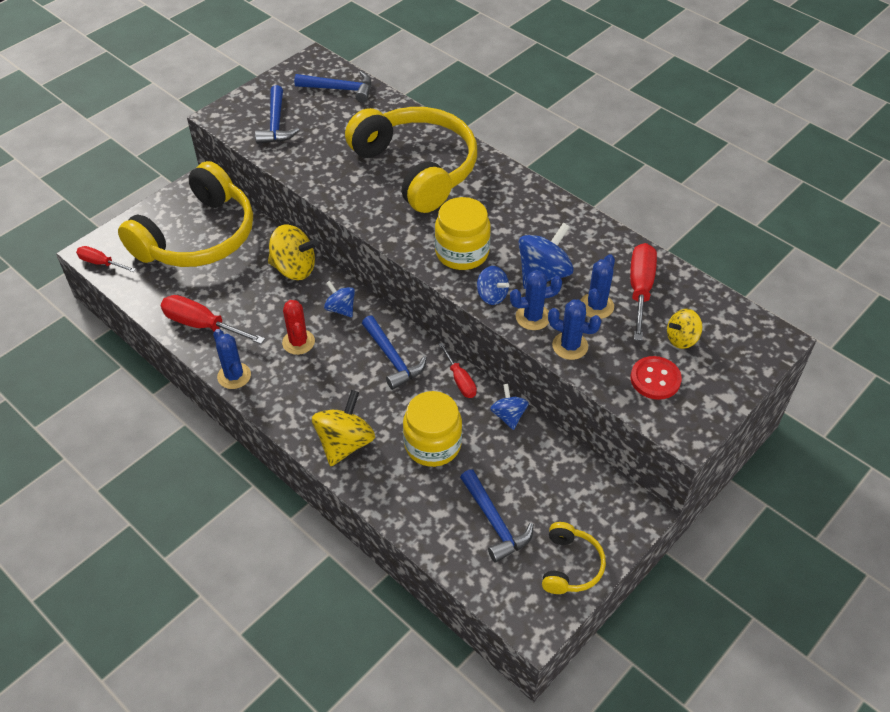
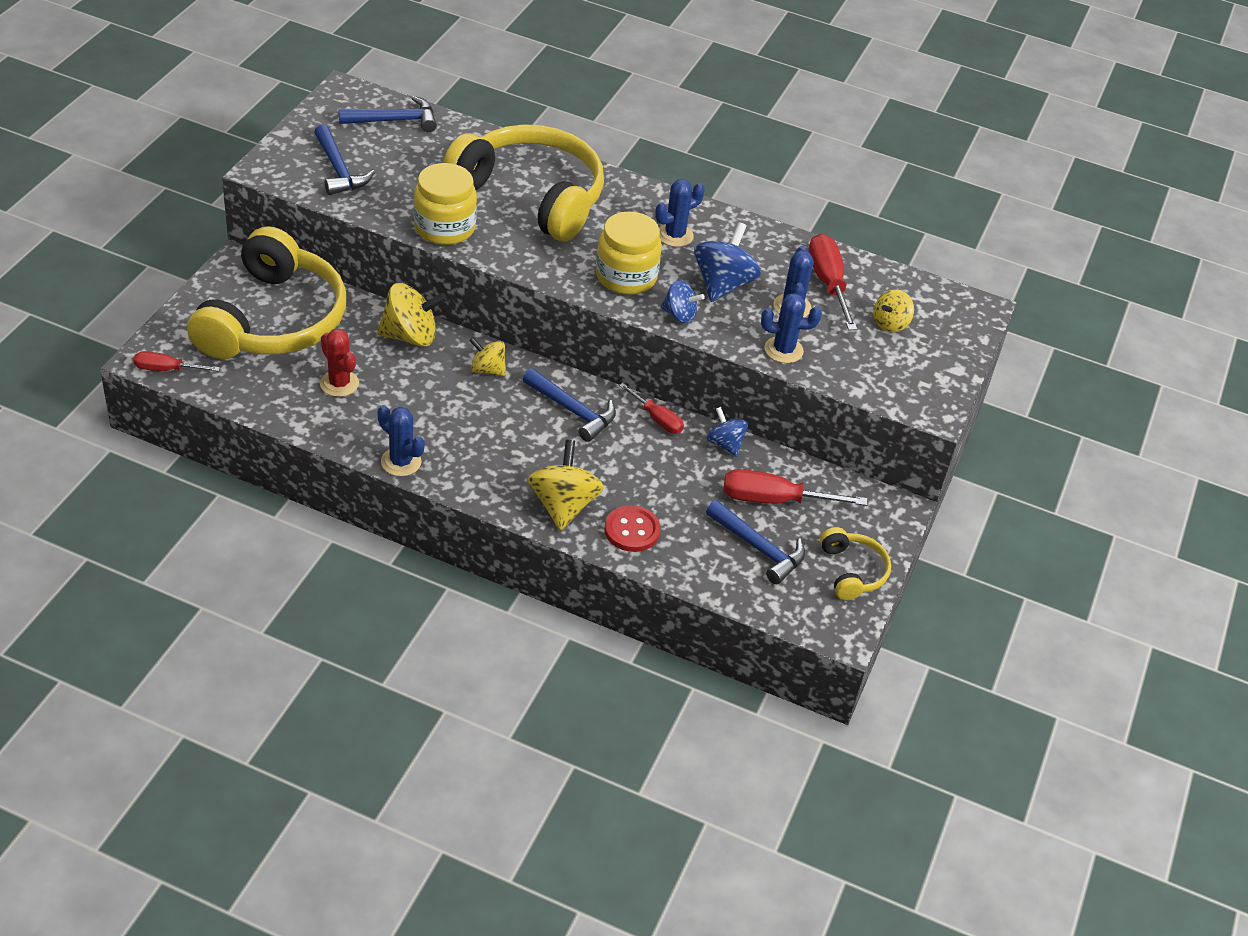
camera: 25 degrees left, 5 degrees down
red screwdriver [161,295,265,344] -> red screwdriver moved to [723,469,867,506]
red cactus [282,300,315,355] -> red cactus moved to [320,329,359,397]
blue spinning top [324,281,355,317] -> yellow spinning top [469,337,506,376]
yellow jar [403,391,462,467] -> yellow jar moved to [414,163,477,245]
blue cactus [510,270,562,330] -> blue cactus moved to [655,179,705,247]
red button [630,356,682,400] -> red button moved to [605,505,660,552]

